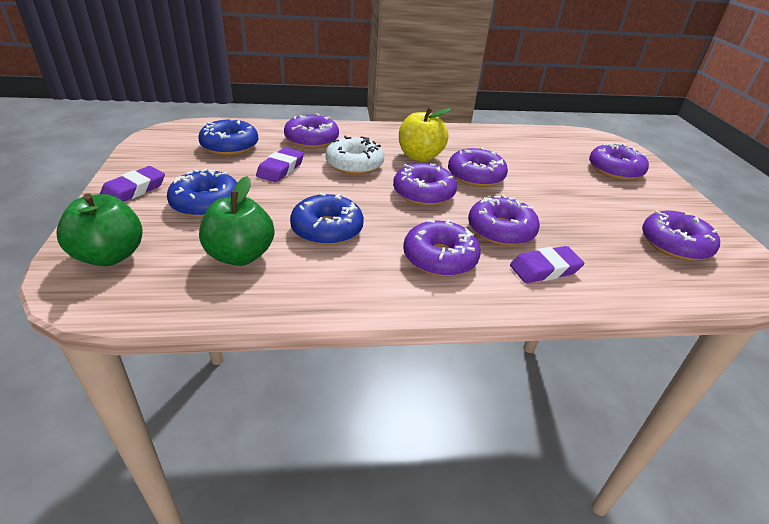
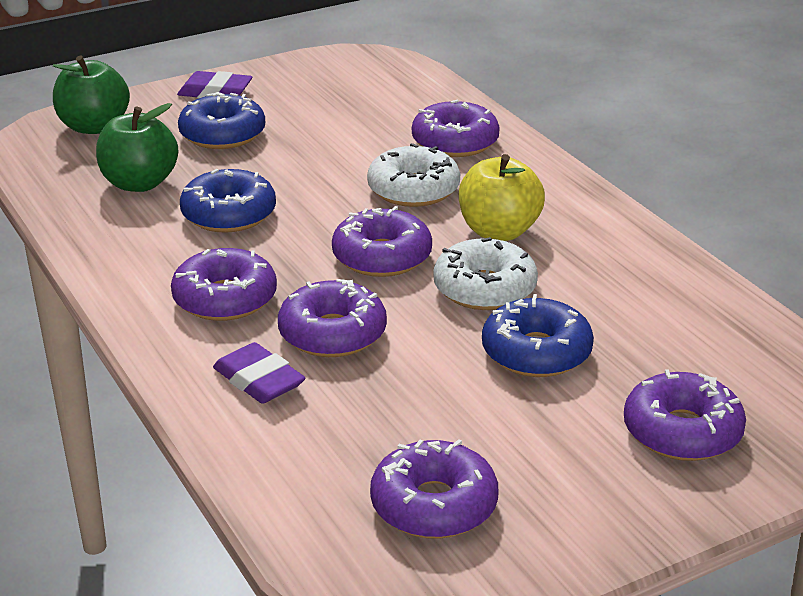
camera: 70 degrees right, 5 degrees down
blue donut [198,118,258,155] -> blue donut moved to [482,294,594,377]
purple eraser [256,147,304,182] -> none
purple donut [448,147,508,187] -> white donut [433,237,538,310]

